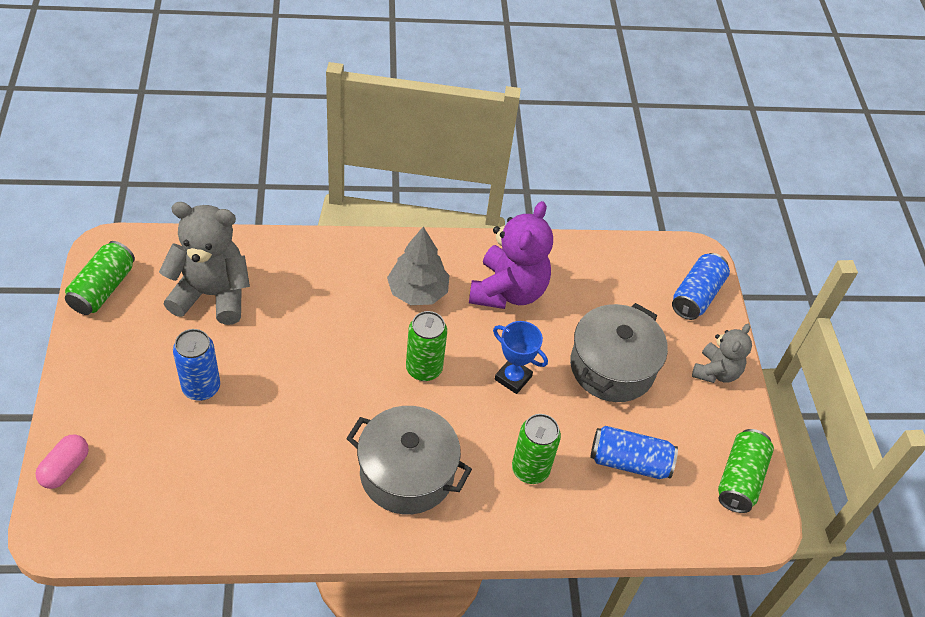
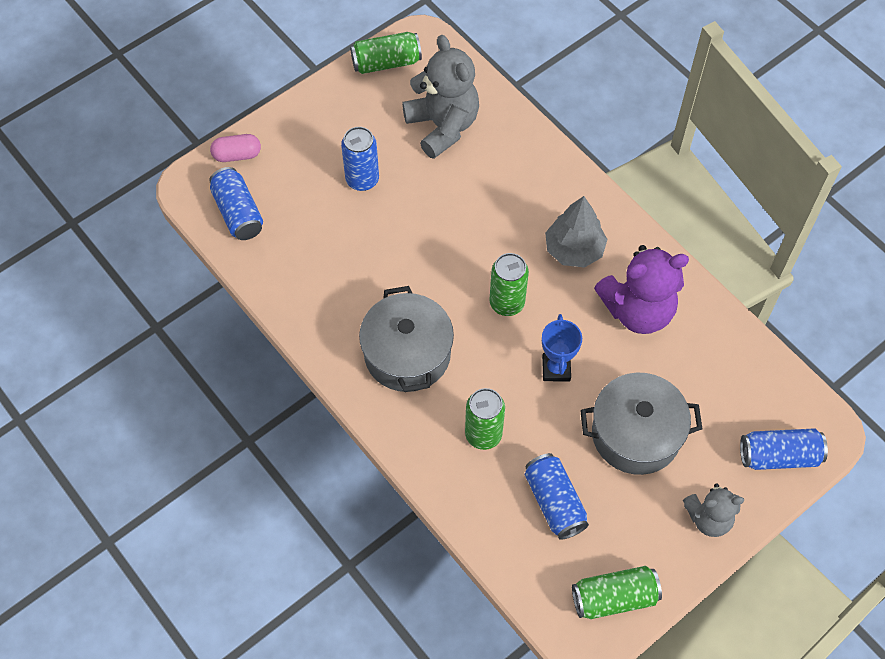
camera: 60 degrees right, 10 degrees up
none -> blue can [209,167,263,240]

